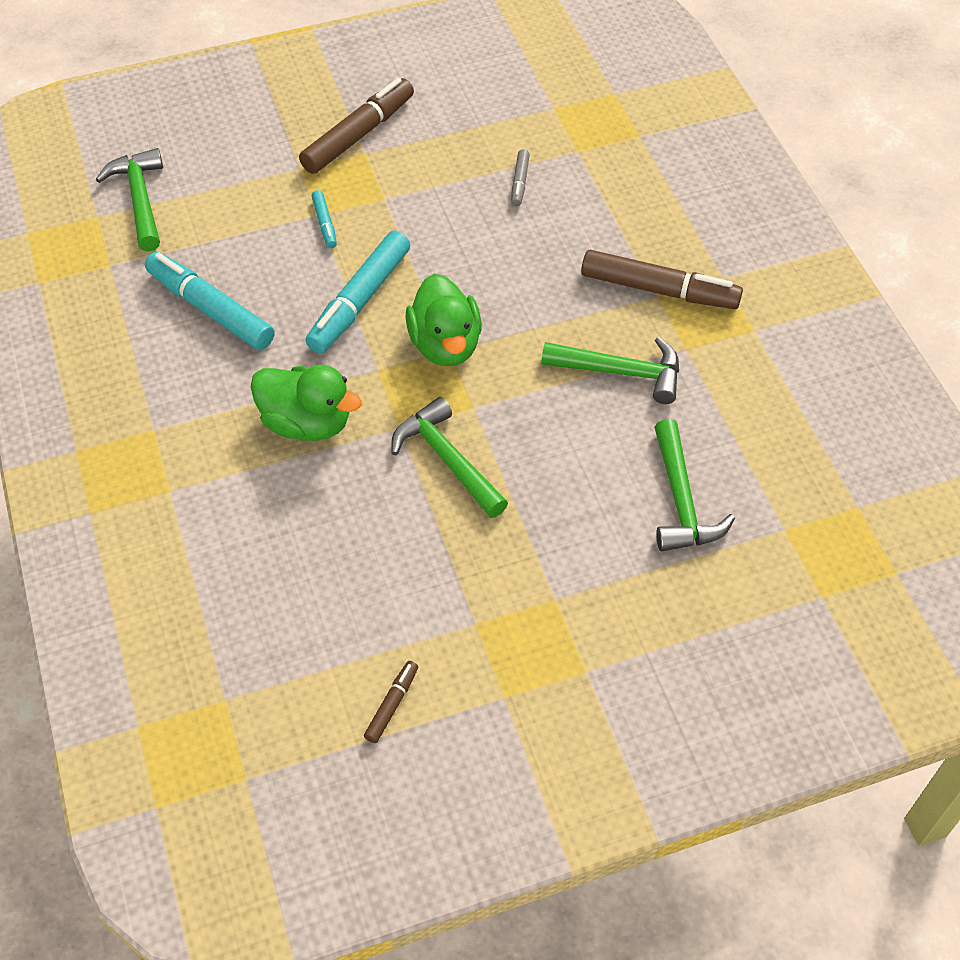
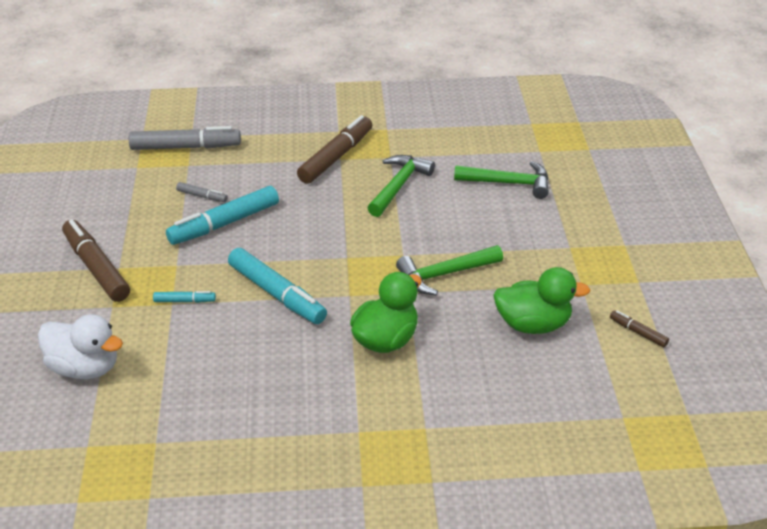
camera: 75 degrees left, 15 degrees down
green hammer [96,148,163,251] -> none
turquoise marker [145,252,275,350] -> turquoise marker moved to [166,186,279,245]
green duck [405,274,482,366] -> green duck moved to [493,267,590,334]
none -> white duck [38,314,123,379]
none -> grey marker [129,126,241,150]

